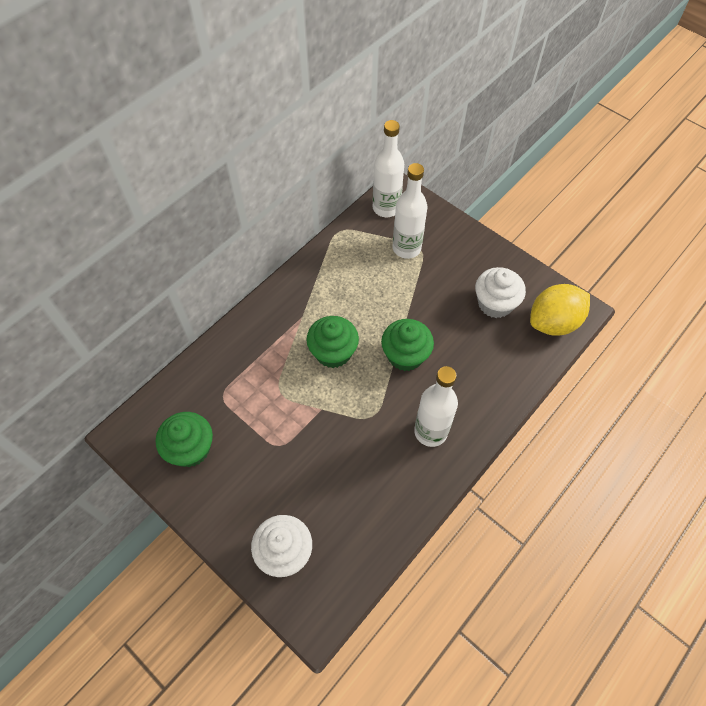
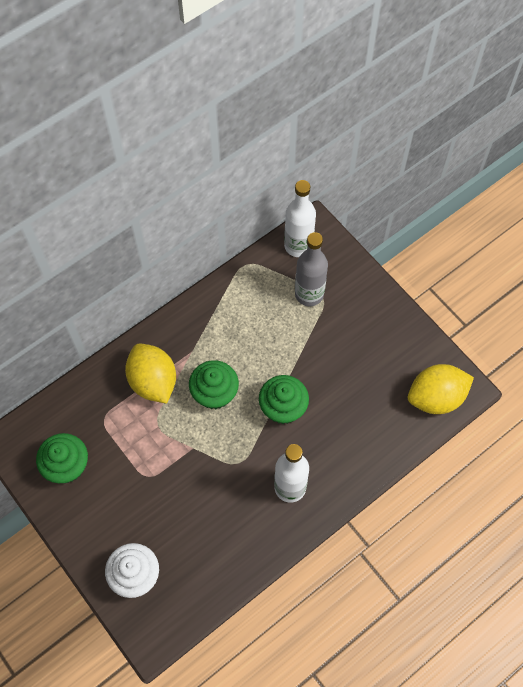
camera: 10 degrees right, 5 degrees up
white bottle [393,163,427,259] -> grey bottle [295,232,328,306]
white cupcake [475,267,526,318] -> none
none -> yellow lemon [125,343,176,404]

